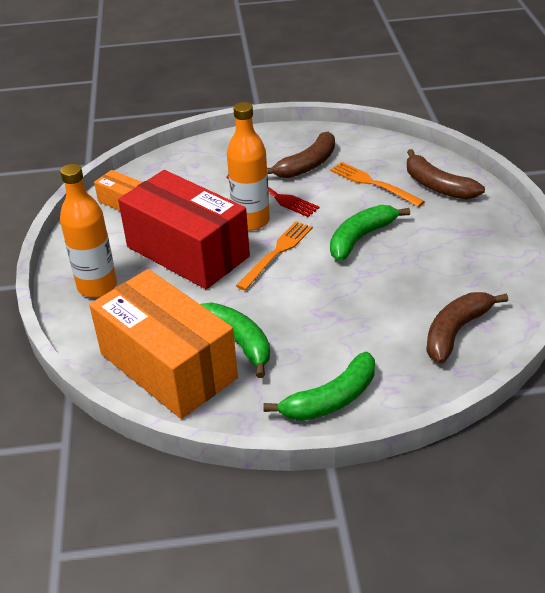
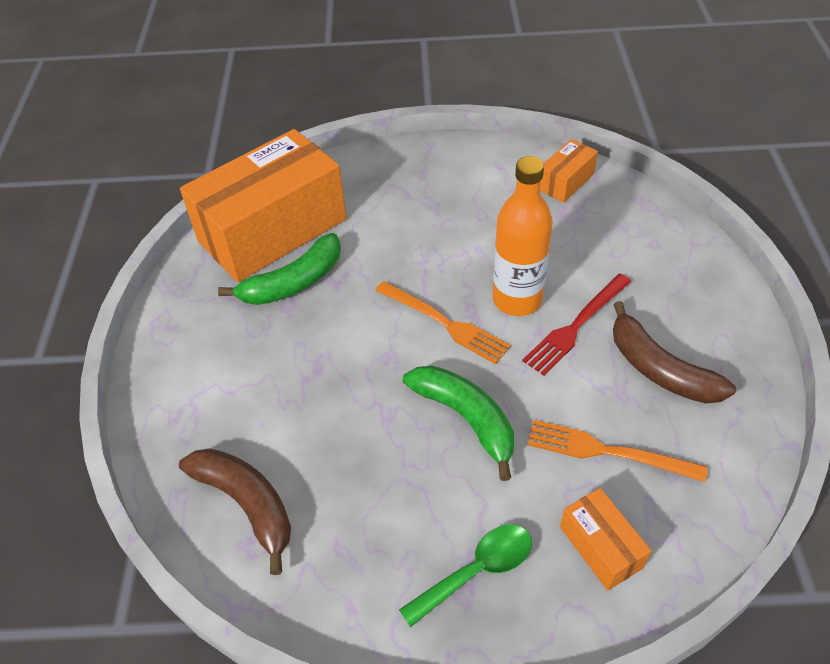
camera: 95 degrees right, 10 degrees up
orange bottle [60,164,117,298] -> none
red box [118,170,250,289] -> none
green banana [263,352,375,421] -> none
orange fork [330,162,425,207] -> orange fork turned 120 degrees counterclockwise [527,420,708,482]
brown banana [407,149,485,199] -> orange box [560,488,651,591]
none -> green spoon [399,525,532,627]

